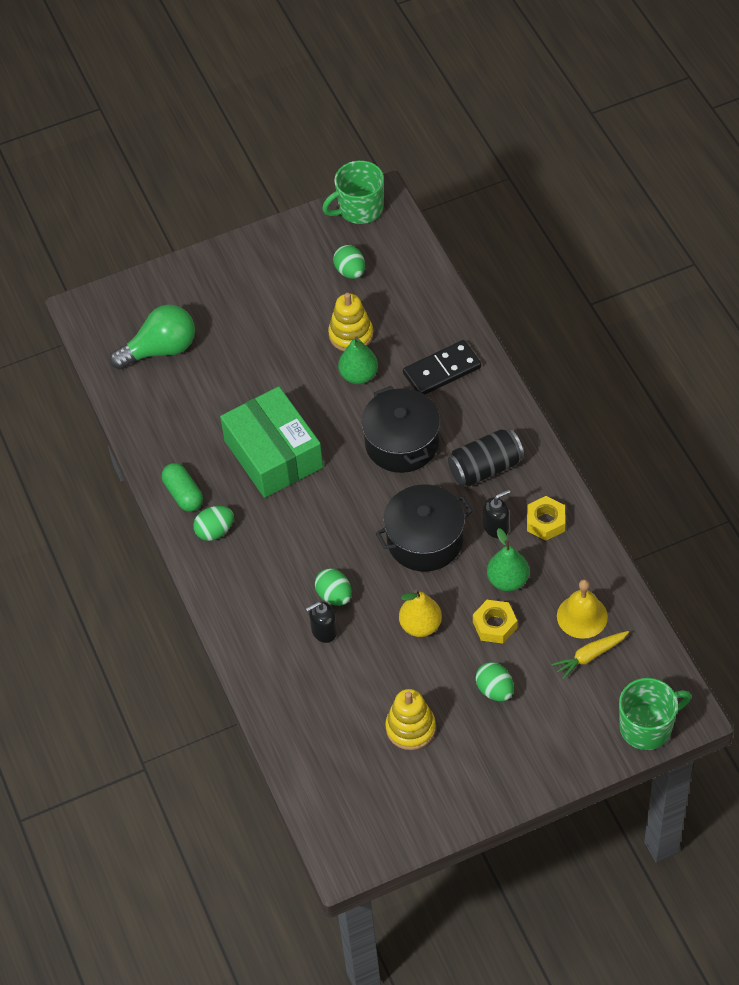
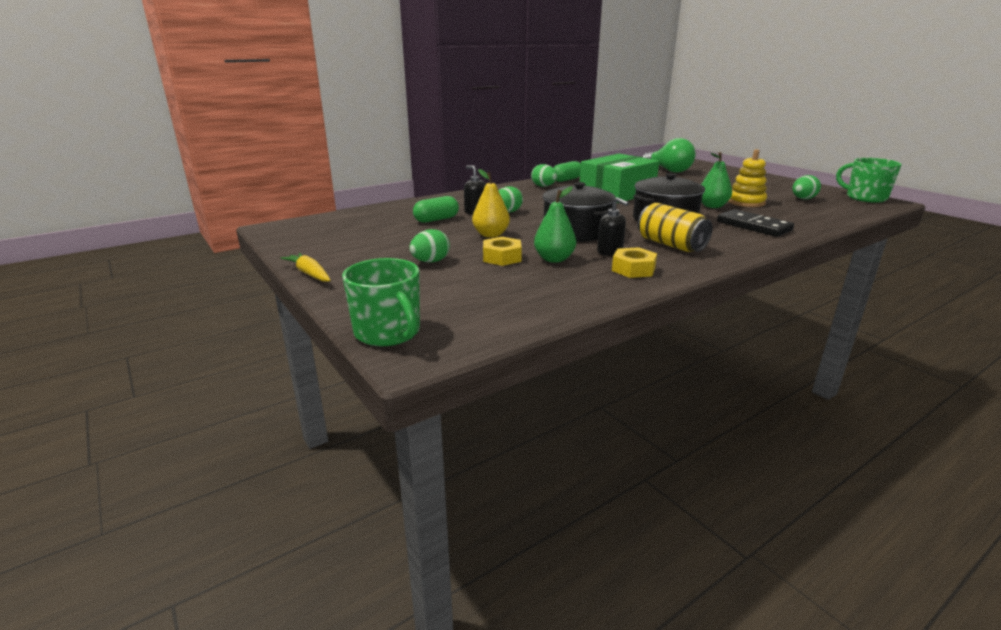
camera: 75 degrees right, 30 degrees down
yellow stacking toy [385,689,436,750] -> none
black can [448,429,524,487] -> yellow can [638,203,713,252]
yellow carrot [551,631,629,680] -> yellow carrot moved to [281,253,331,282]
yellow bell [557,579,608,639] -> none
none -> green capsule [413,196,459,223]

